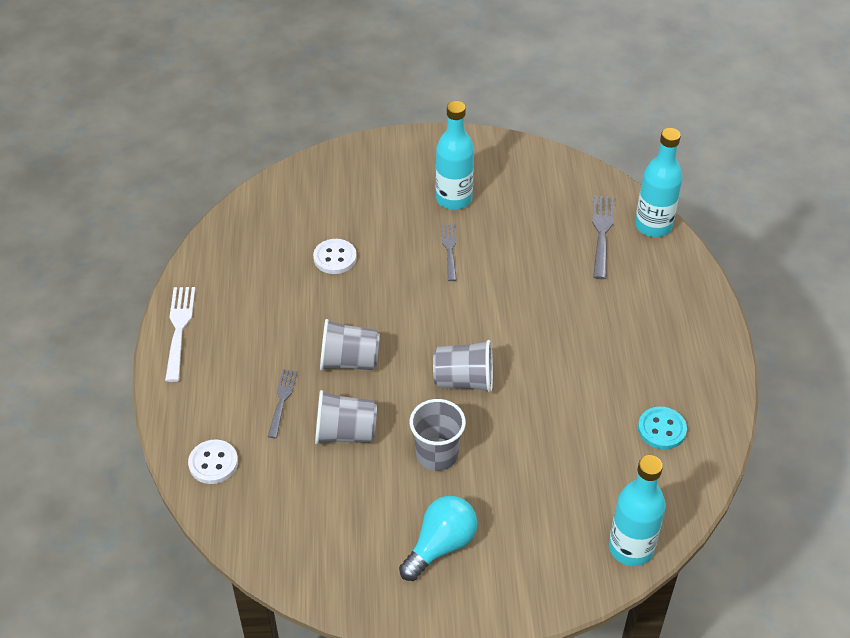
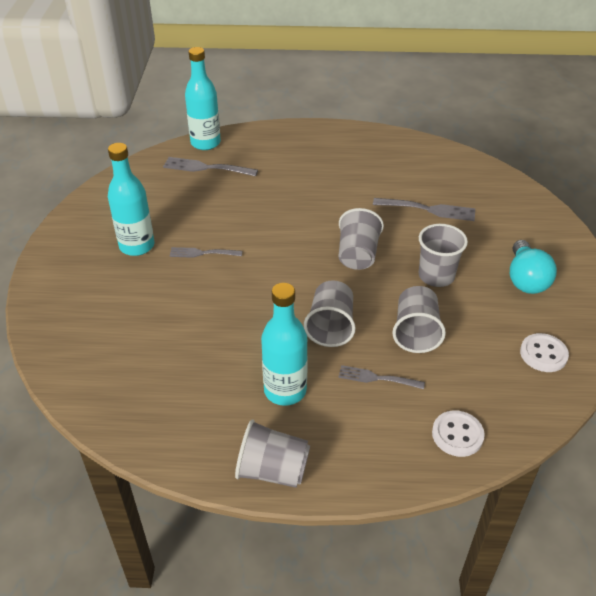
camera: 85 degrees left, 5 degrees down
white fork [165,287,195,382] -> grey cup [235,419,310,488]
white button [313,239,357,274] -> white button moved to [520,333,569,372]
turquoise light bulb [399,496,477,581] -> turquoise light bulb turned 135 degrees counterclockwise [510,240,557,294]
turquoise bottle [609,455,666,566] -> turquoise bottle moved to [261,283,308,406]
turquoise button [638,407,687,450] -> none
none -> grey fork [373,198,475,221]

